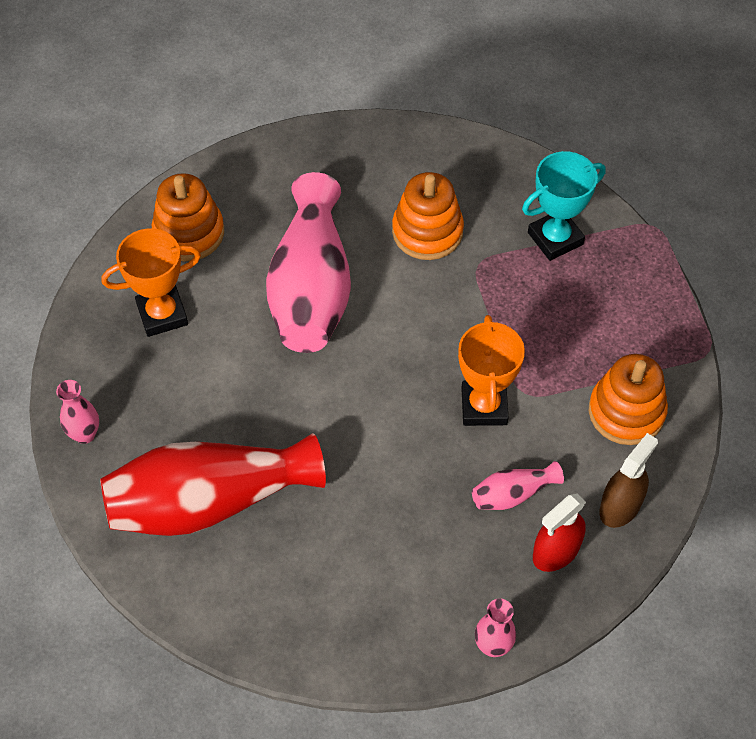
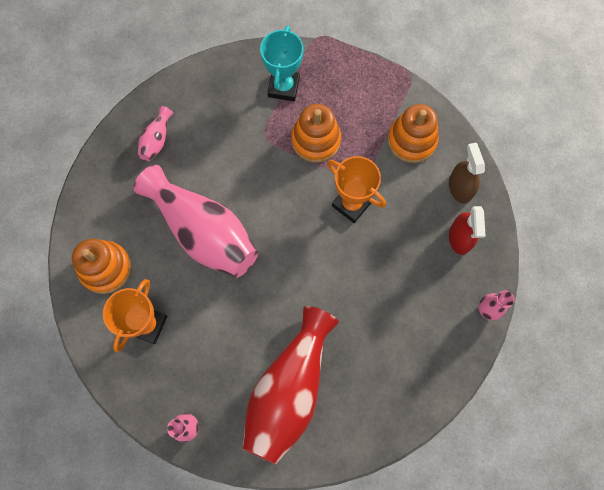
camera: 50 degrees left, 15 degrees up
orange stacking toy [392,172,464,260] -> orange stacking toy moved to [291,104,341,163]
pink vase [472,461,564,510] -> pink vase moved to [138,106,173,161]

